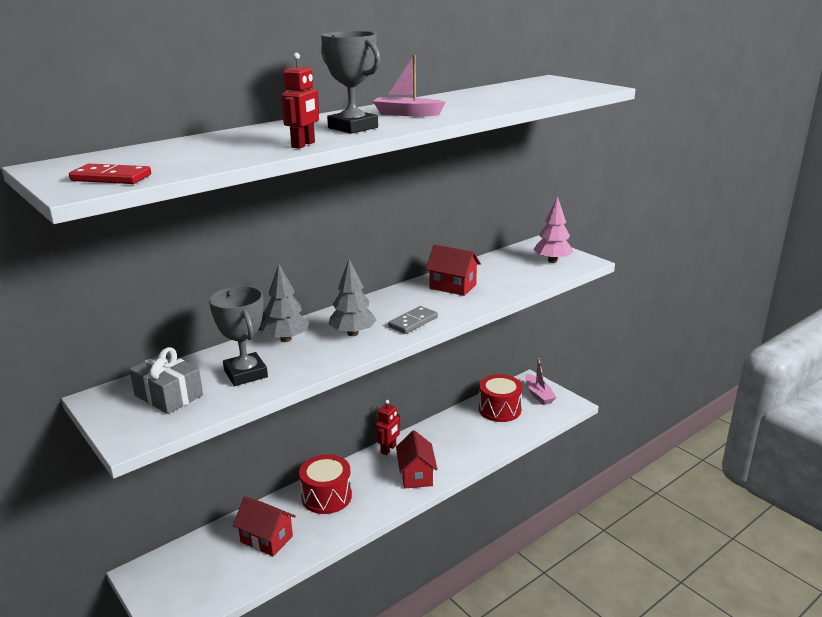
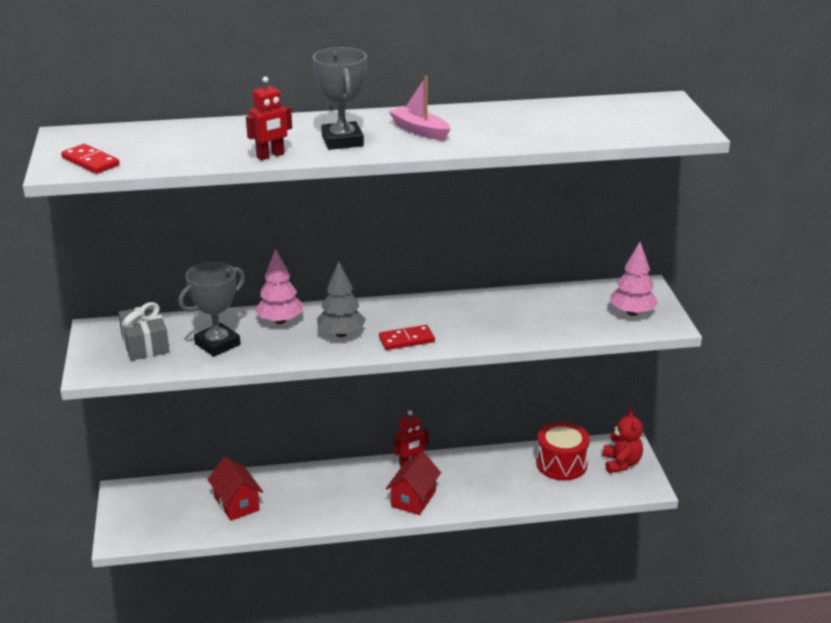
camera: 30 degrees right, 5 degrees up
grey trophy [209,286,268,386] -> grey trophy turned 45 degrees clockwise [178,262,245,357]
grey tree [261,264,309,342] -> pink tree [255,249,303,324]
red drum [299,454,352,514] -> none
grey domino [388,306,438,334] -> red domino [379,325,435,350]
red house [426,245,481,296] -> none
pink boat [525,358,557,405] -> red teddy bear [603,408,643,473]

